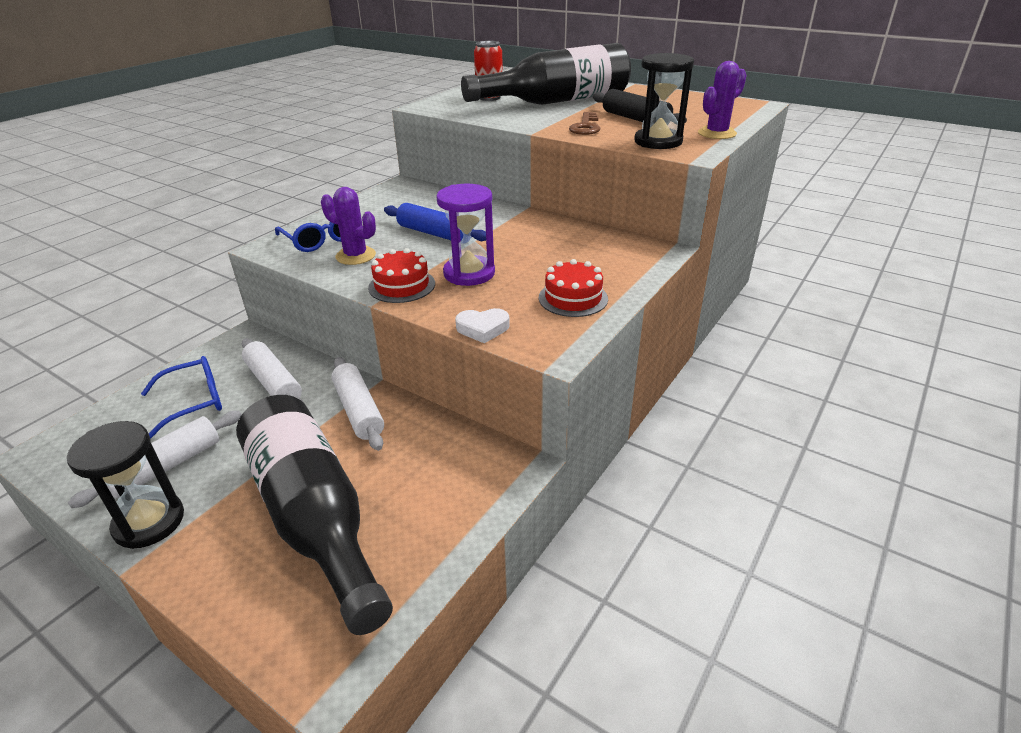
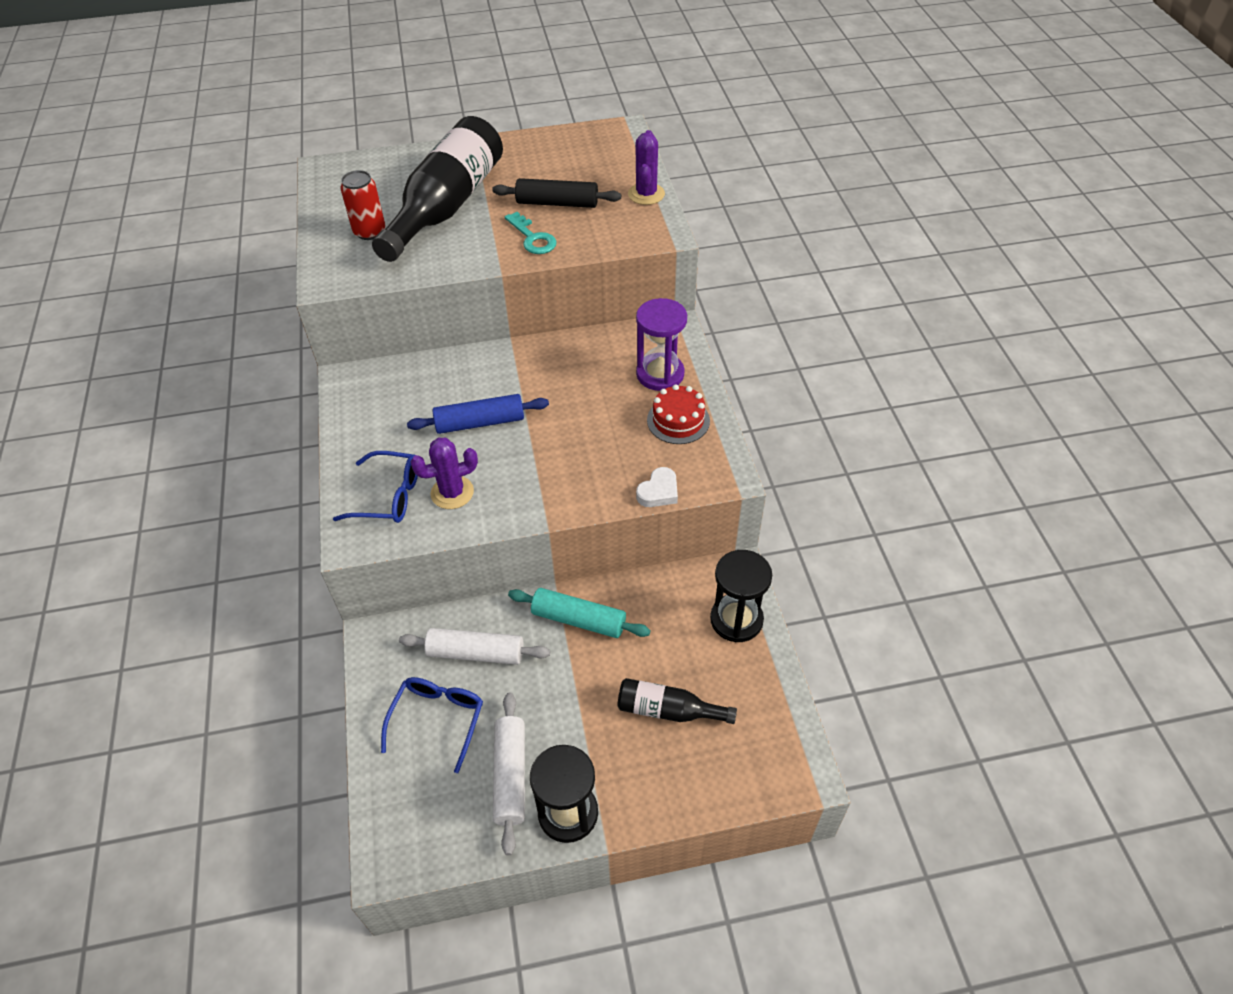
camera: 45 degrees left, 15 degrees up
black bottle [236,395,393,635] -> black bottle [617,678,737,724], size x0.48
white rolling pin [332,357,384,451] -> turquoise rolling pin [508,588,651,638]
red cake [368,248,435,303] -> none
purple hourglass [436,184,495,286] -> purple hourglass moved to [636,298,687,391]
brown key [569,112,600,135] -> turquoise key [505,212,557,254]
black hourglass [634,53,694,149] -> black hourglass moved to [710,550,772,642]

